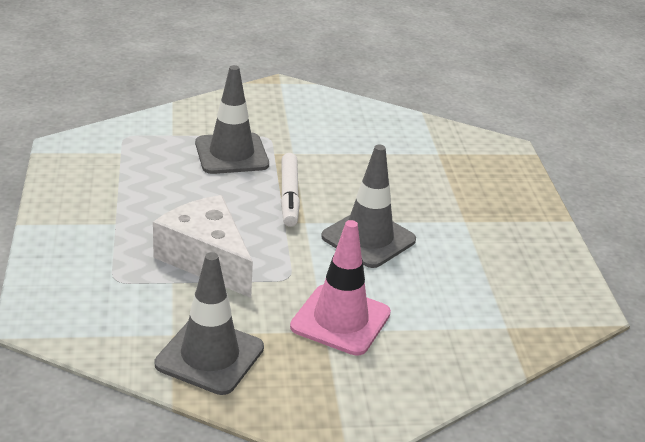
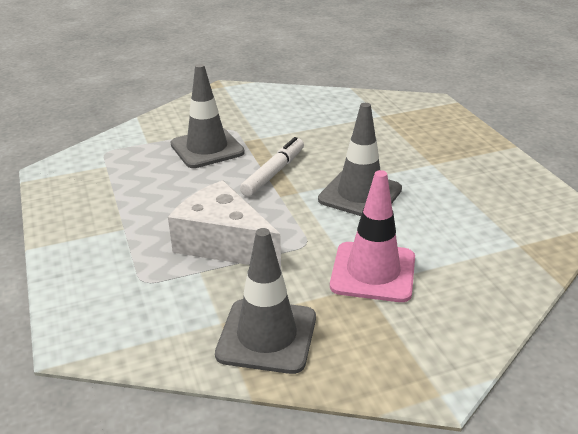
camera: 10 degrees left, 0 degrees up
white marker [281,153,300,227] -> white marker turned 135 degrees counterclockwise [240,137,304,197]

